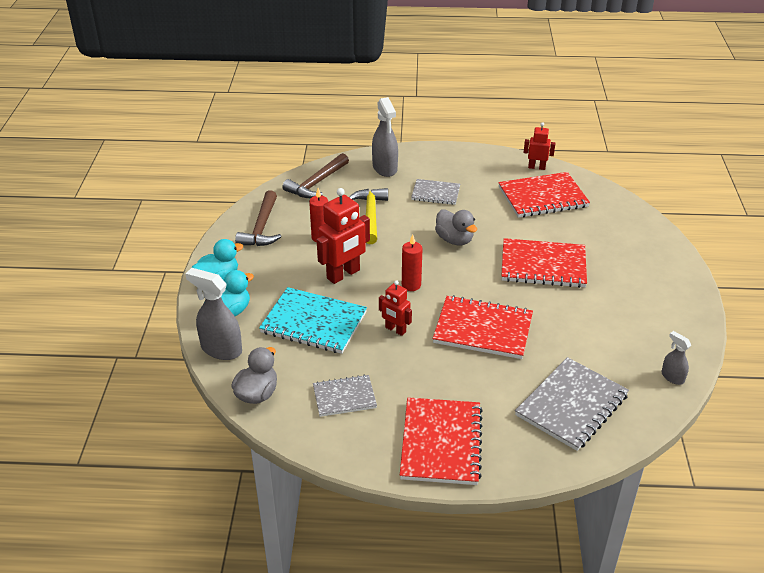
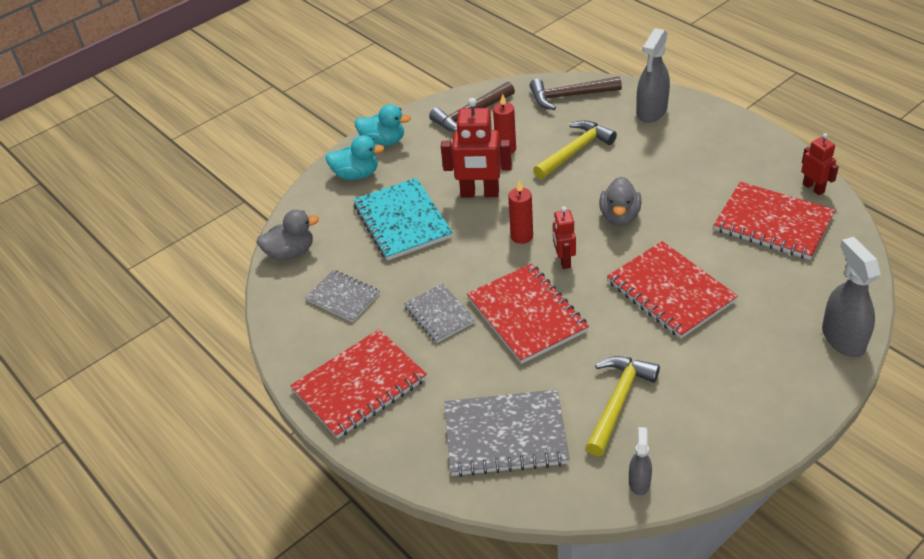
camera: 50 degrees right, 5 degrees up
grey spray bottle [185,268,242,360] -> grey spray bottle moved to [822,237,881,357]
red robot [379,280,412,336] -> red robot moved to [553,207,576,269]
grey notebook [411,179,460,205] -> grey notebook moved to [404,284,476,343]
none -> yellow hammer [585,356,660,456]

